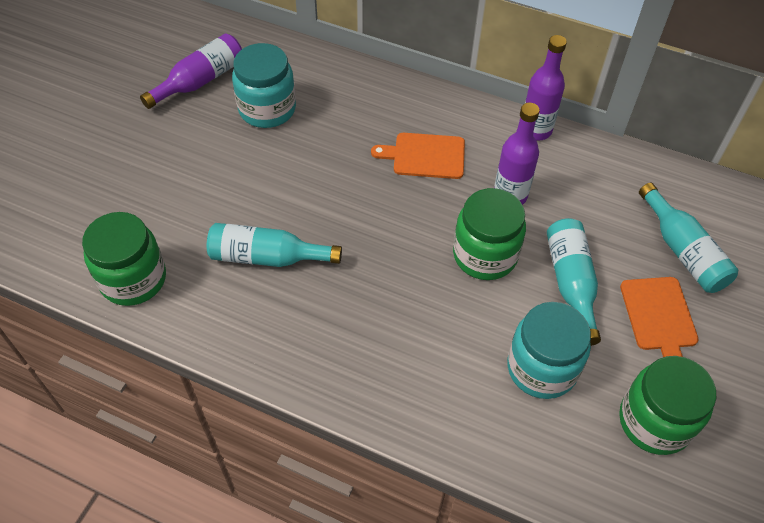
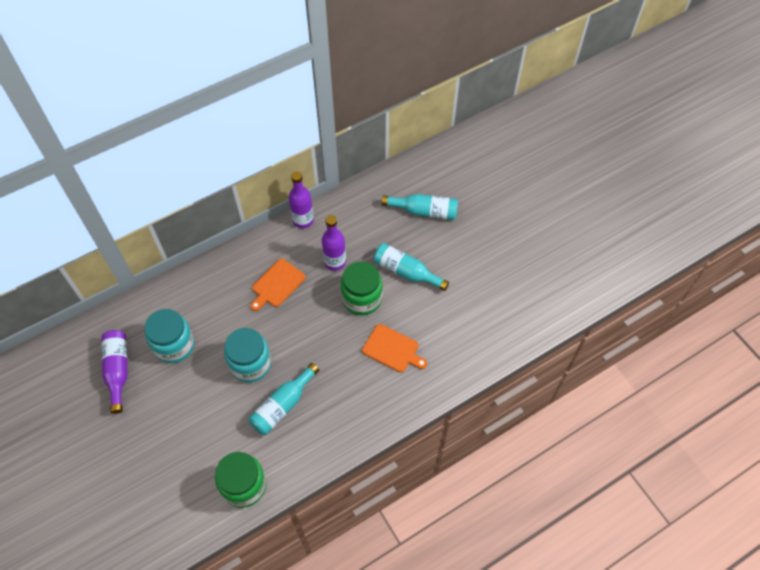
camera: 55 degrees left, 5 degrees up
turquoise jar [507,302,591,399] -> turquoise jar moved to [224,328,271,382]
green jar [619,356,716,455] -> none
orange cutting board [620,277,699,357] -> orange cutting board moved to [362,324,427,372]

